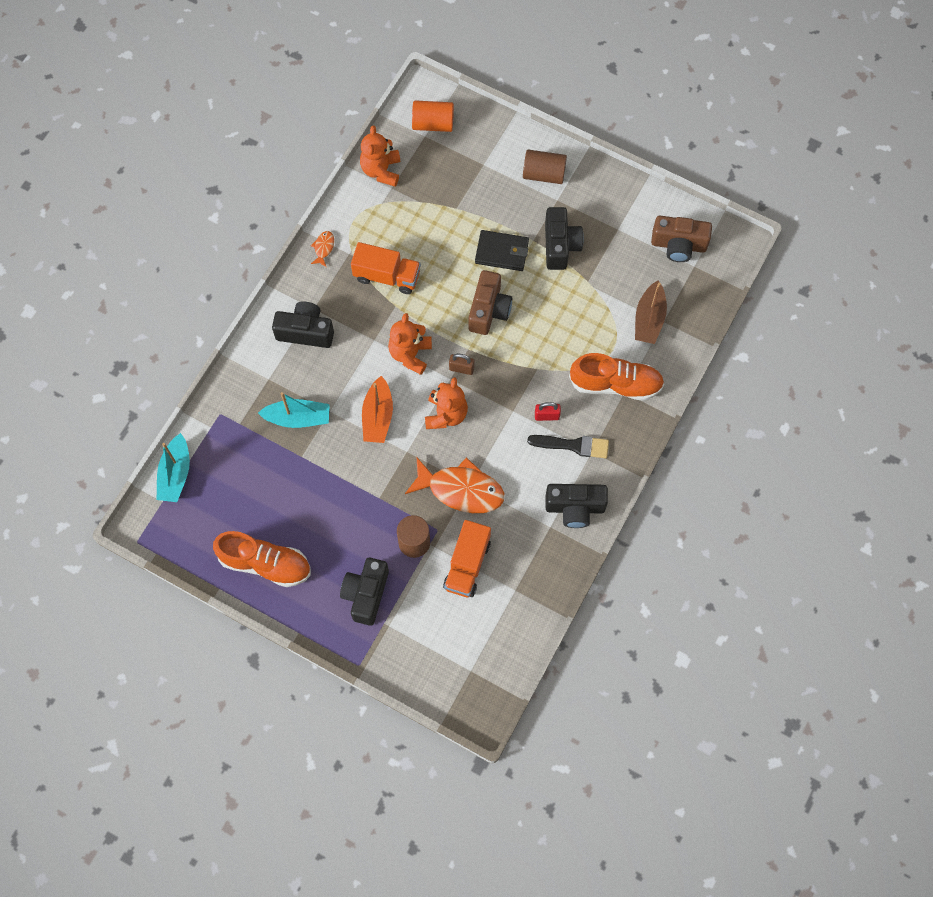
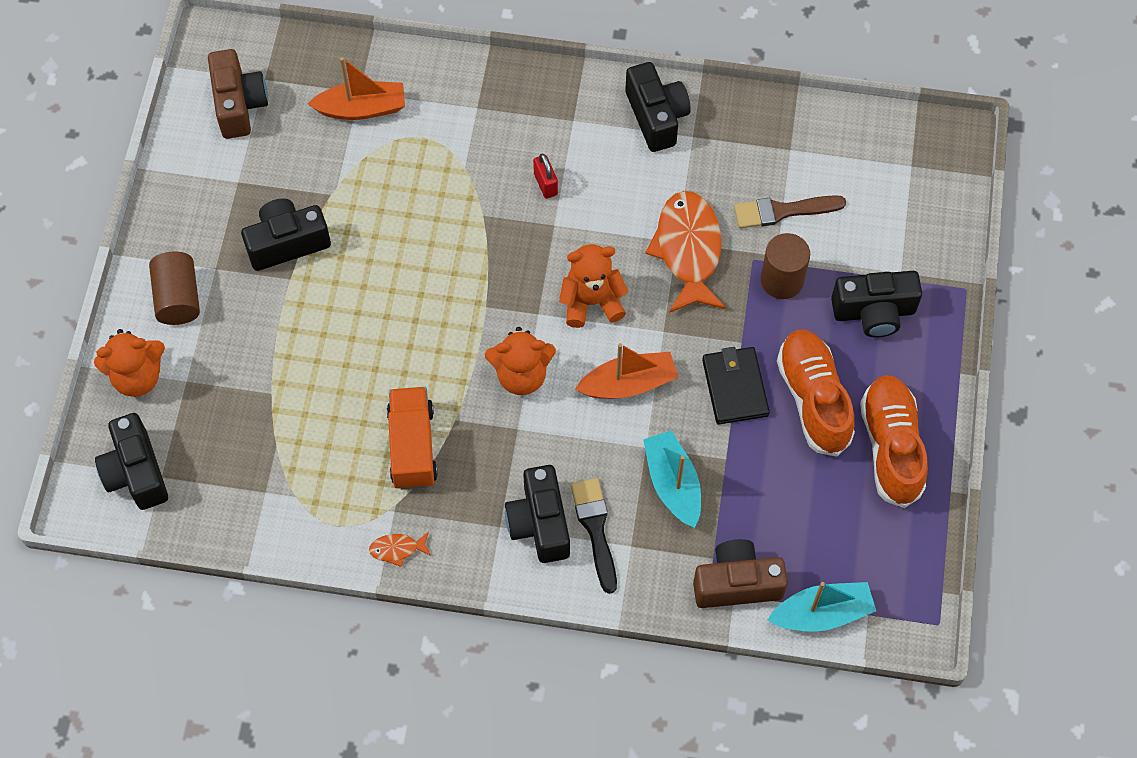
camera: 110 degrees left, 5 degrees down
orange teddy bear [360,125,400,187] -> orange teddy bear moved to [94,329,165,397]
orange cylinder [412,100,454,132] -> black camera [95,413,168,510]
orange truck [443,520,491,597] -> brown brush [734,195,846,228]
brown padlock [449,354,475,375] -> none
brown camera [469,270,512,335] -> brown camera moved to [693,539,788,608]
black wallet [475,230,529,271] -> black wallet moved to [702,347,770,425]
black brush [527,435,609,458] -> black brush moved to [571,478,617,594]
orange shoe [569,353,664,401] -> orange shoe moved to [777,330,855,457]
brown boat [635,281,667,344] -> orange boat [308,57,405,120]

